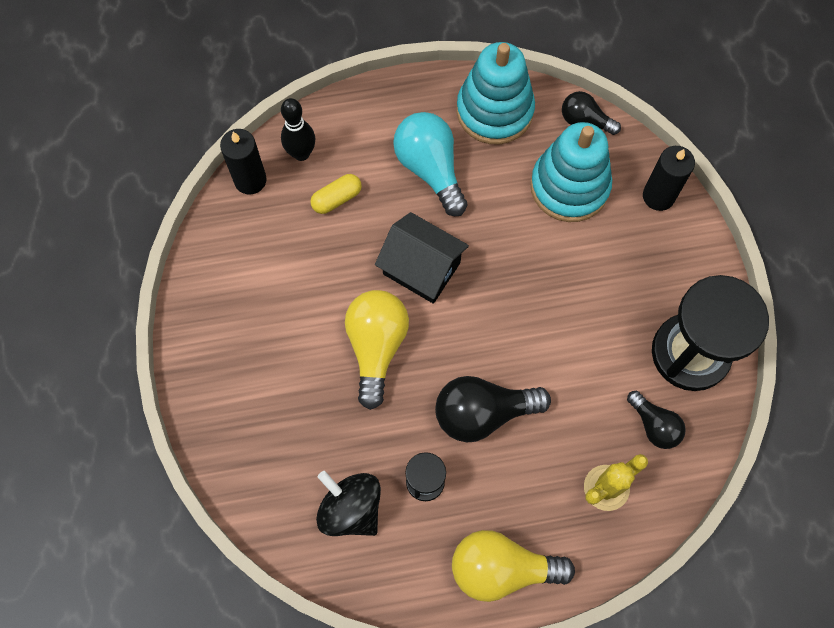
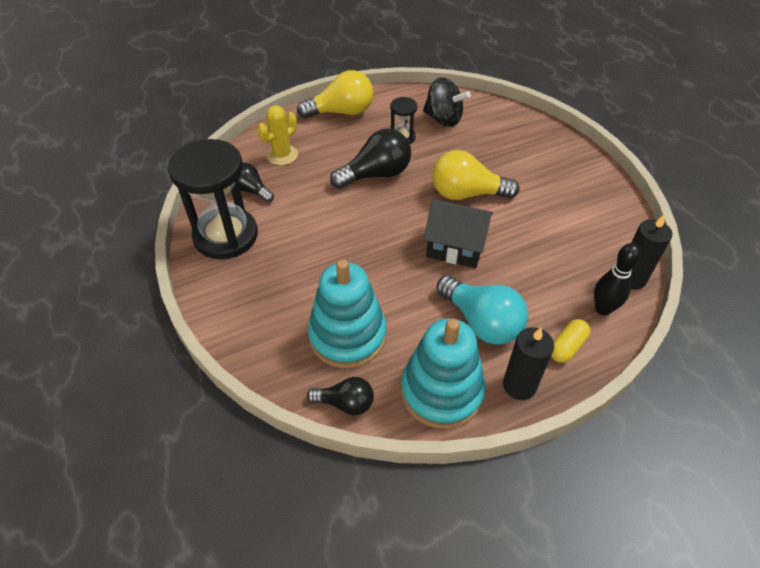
camera: 165 degrees right, 20 degrees down
yellow capsule [310,174,362,214] -> yellow capsule moved to [551,319,590,363]
yellow light bulb [345,290,409,410] -> yellow light bulb turned 105 degrees clockwise [432,150,519,200]
black candle [643,146,695,211] -> black candle moved to [503,327,554,400]

